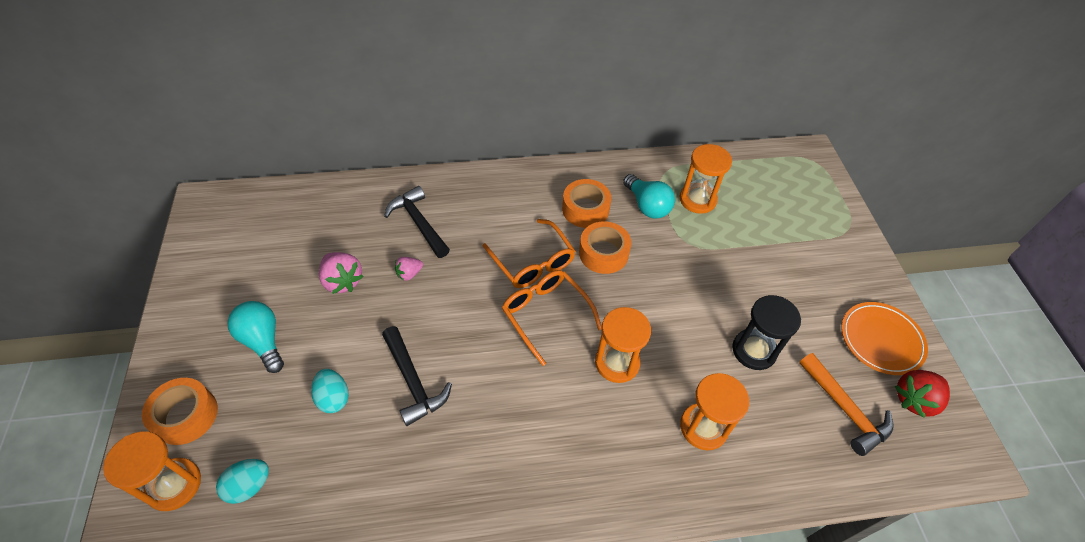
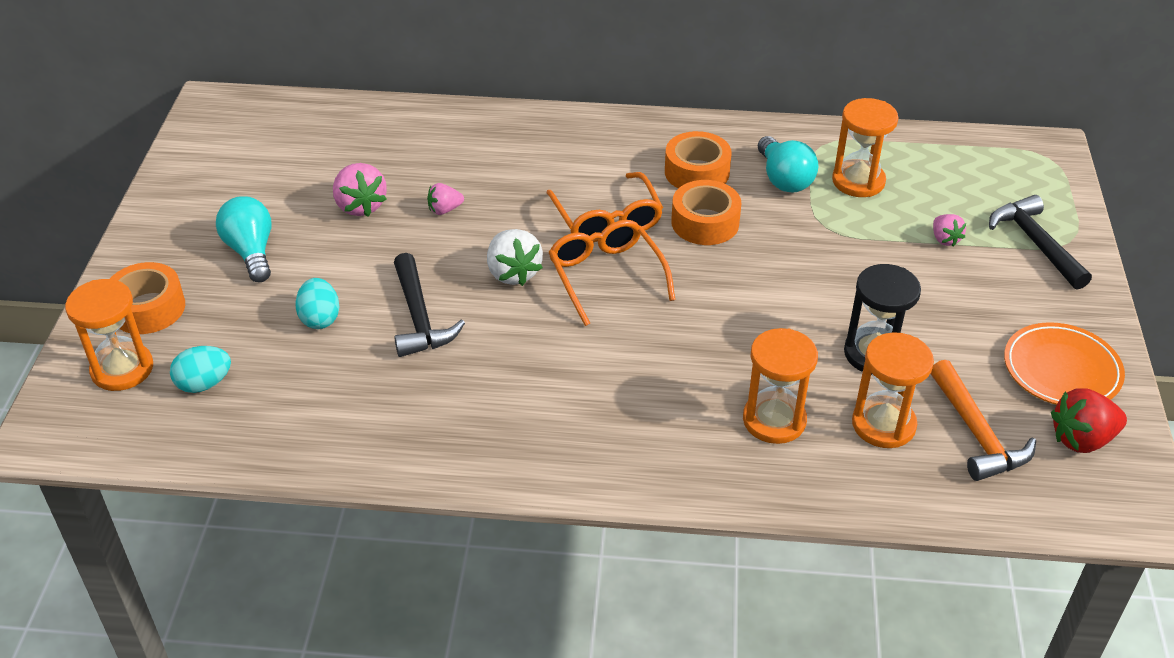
camera: 15 degrees right, 10 degrees down
black hammer [384,186,450,258] -> black hammer moved to [989,195,1092,290]
orange hourglass [595,307,651,383] -> orange hourglass moved to [852,332,934,448]
none -> white strawberry [487,229,543,286]
none -> pink strawberry [933,214,966,246]

